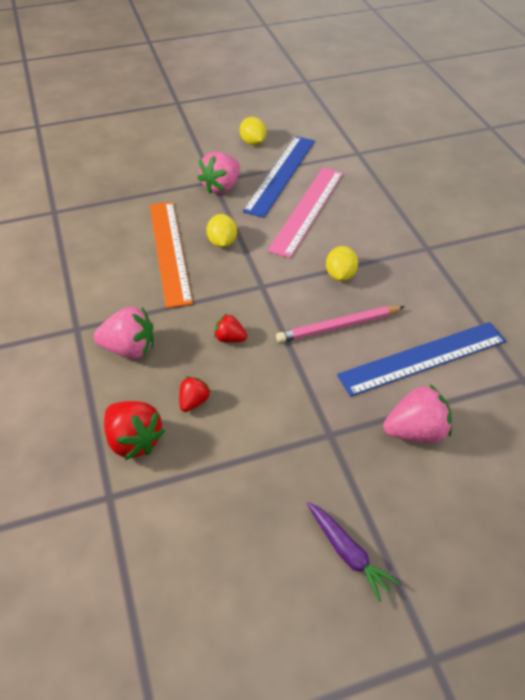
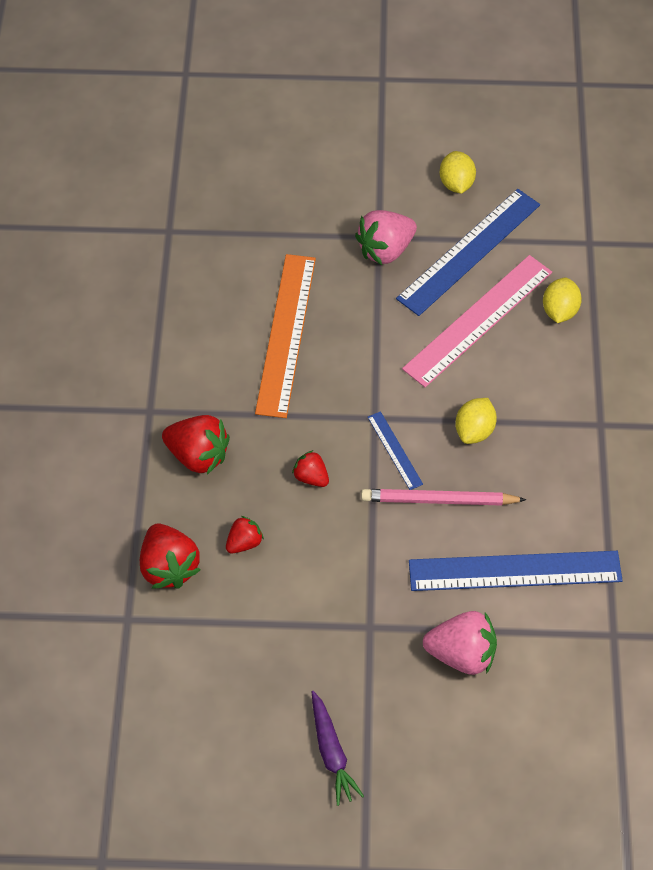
camera: 20 degrees right, 10 degrees up
pink strawberry [93,307,154,359] -> red strawberry [162,415,230,475]
yellow lemon [206,214,237,247] -> yellow lemon moved to [543,278,582,323]
none -> blue ruler [368,411,423,490]

